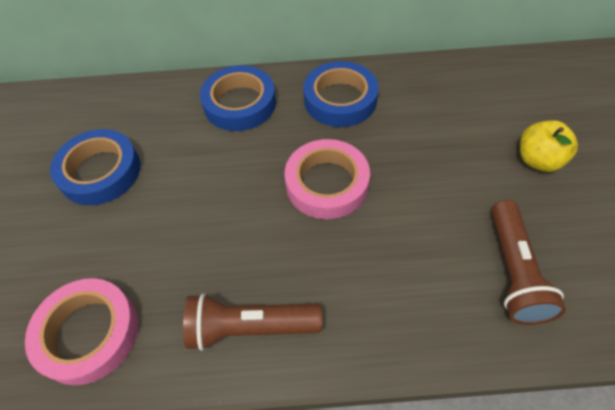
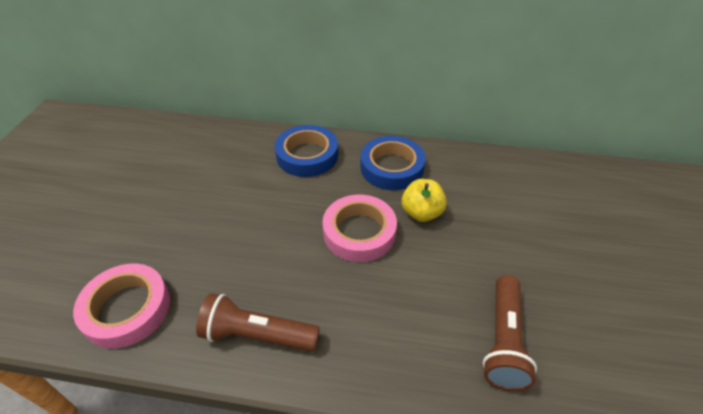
camera: 10 degrees right, 10 degrees down
blue tape [50,129,140,205] -> none
yellow apple [520,120,578,172] -> yellow apple moved to [401,179,447,222]

